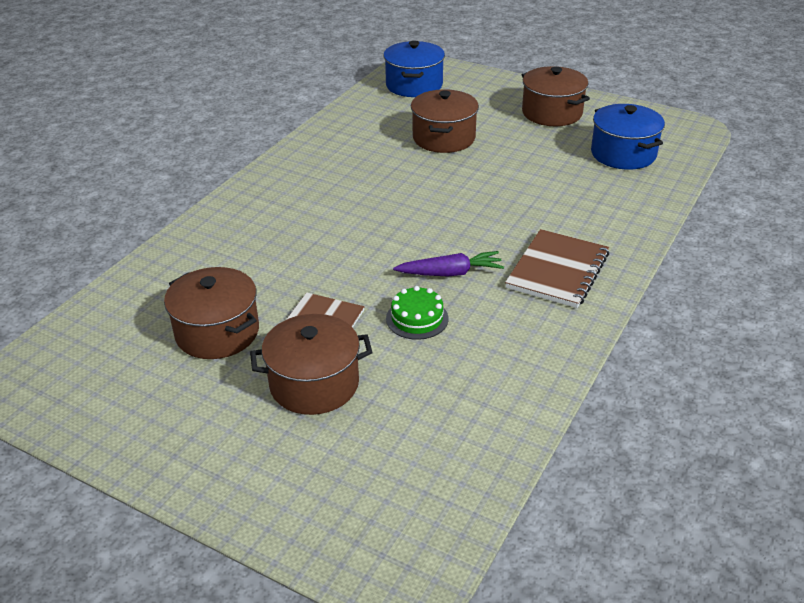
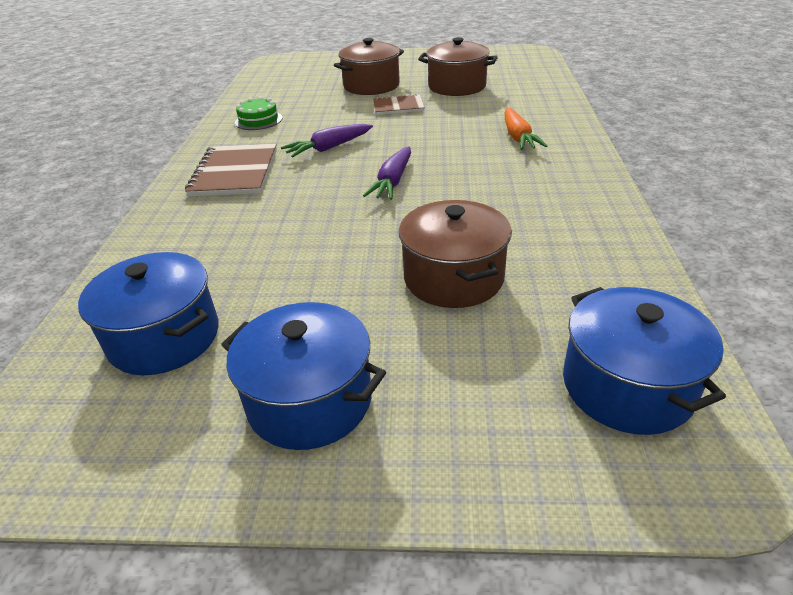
camera: 155 degrees right, 0 degrees up
green cake [386,286,449,340] -> green cake moved to [235,96,283,130]
brown pot [522,66,590,126] -> blue pot [221,302,386,450]
none -> purple carrot [363,147,411,200]
none -> orange carrot [505,108,547,150]

